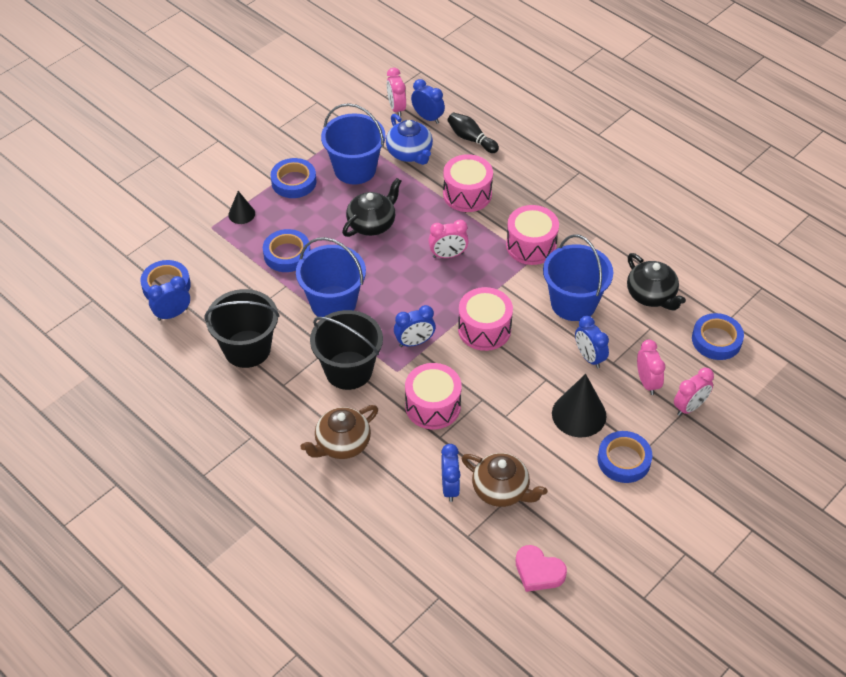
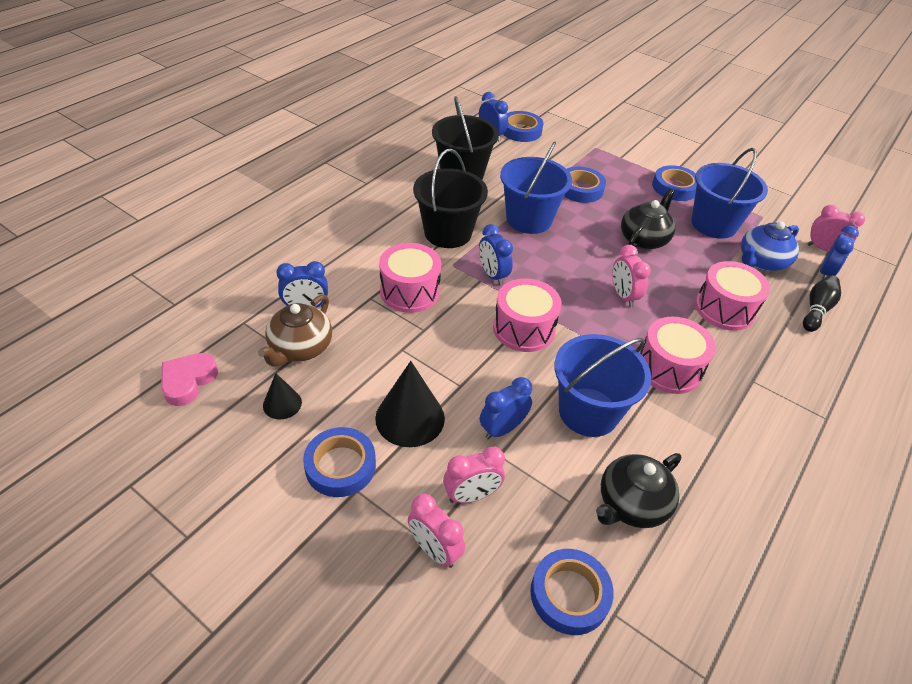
camera: 80 degrees right, 5 degrees down
black cone [228,191,255,224] -> black cone moved to [263,373,302,419]
brown teapot [300,405,378,459] -> none
black teapot [342,178,401,237] -> black teapot turned 90 degrees counterclockwise [621,189,675,250]
pink clock [387,68,406,117] -> pink clock turned 45 degrees clockwise [808,205,865,252]

